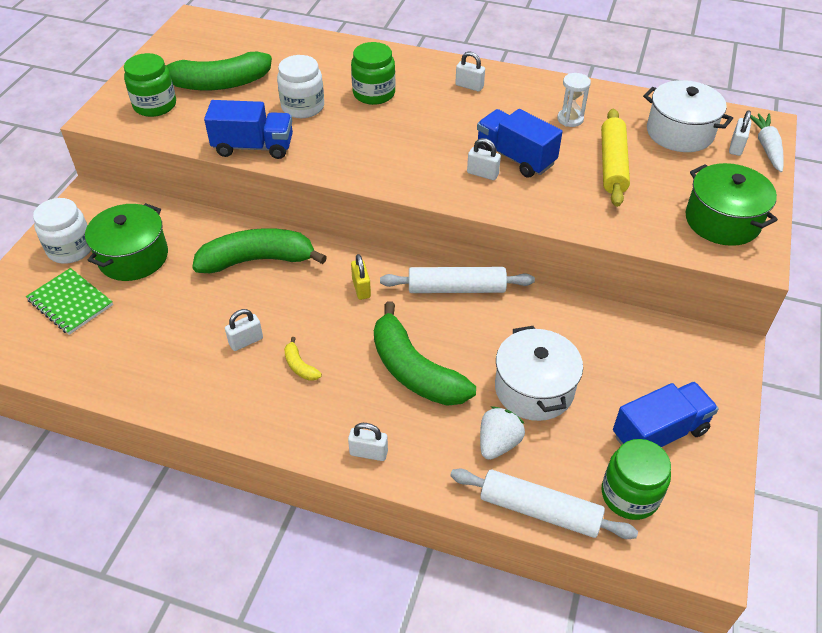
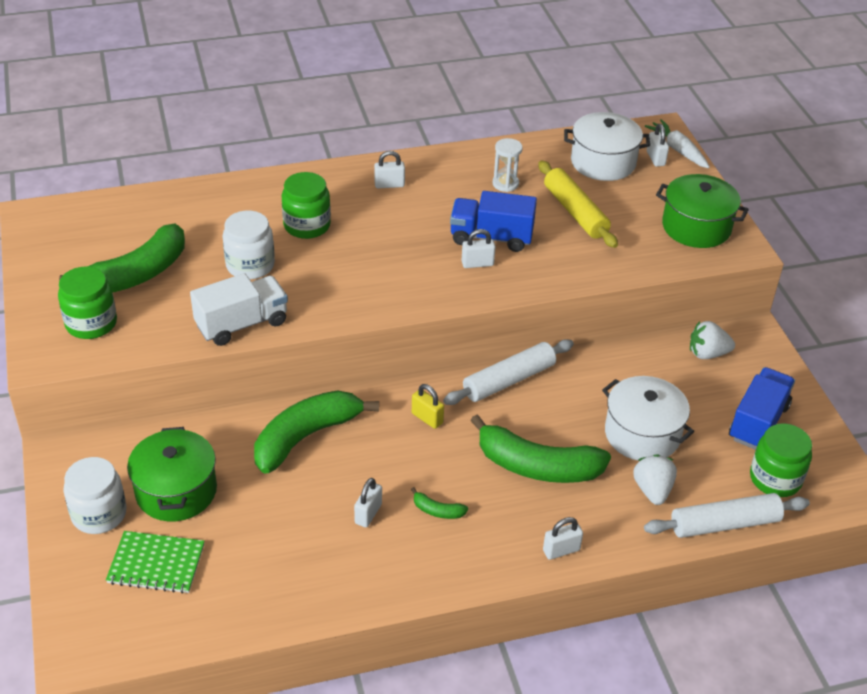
camera: 35 degrees left, 5 degrees down
blue truck [204,100,293,159] -> white truck [190,273,288,346]
yellow banana [284,337,322,381] -> green banana [411,487,468,519]
none -> white strawberry [690,321,735,359]

